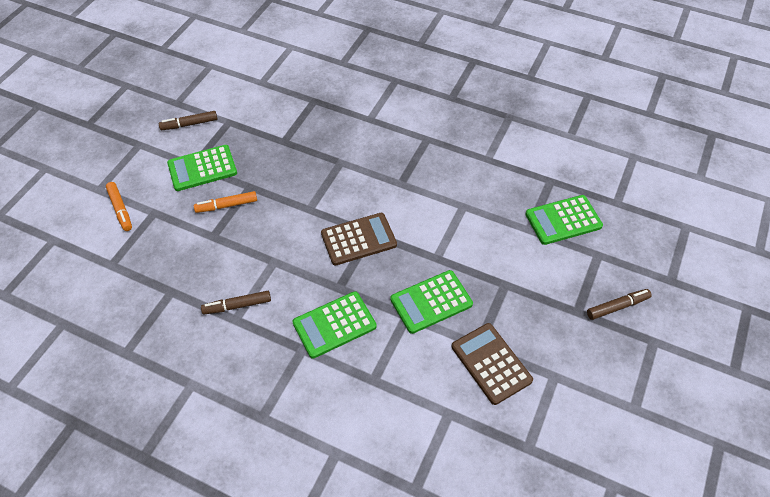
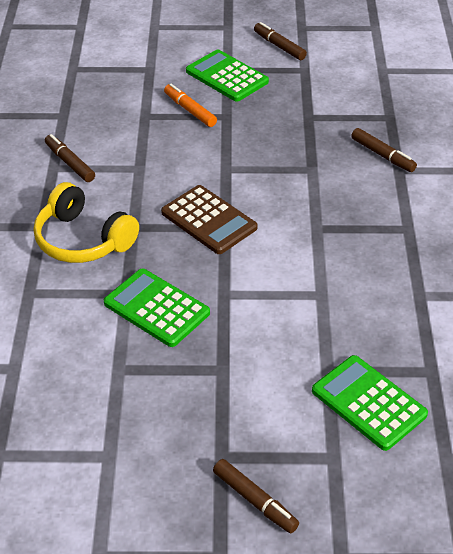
camera: 65 degrees right, 10 degrees down
orange marker [106,182,132,231] -> none
green calculator [292,291,377,359] -> yellow headphones [34,182,139,263]
brown calculator [452,323,533,405] -> none
none -> brown marker [351,128,417,172]

